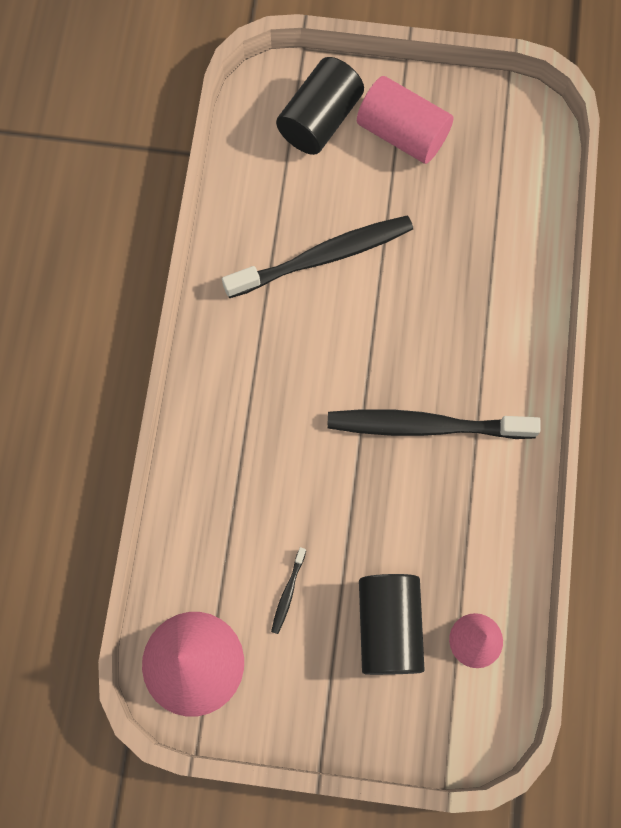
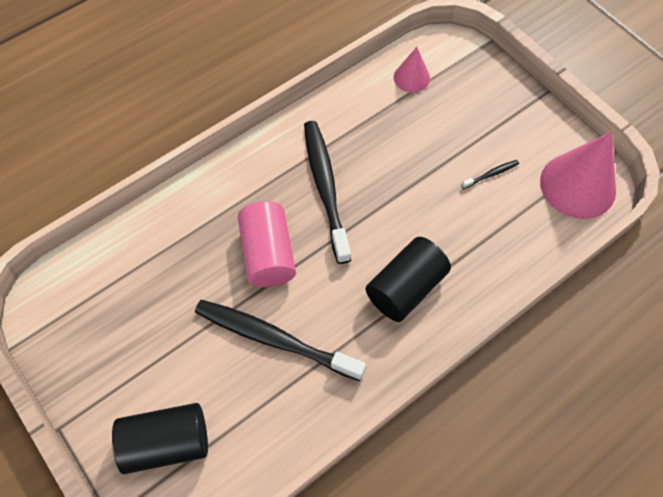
camera: 135 degrees left, 10 degrees down
black toothbrush [327,409,541,439] -> black toothbrush turned 150 degrees counterclockwise [304,121,351,264]
pink cylinder [357,76,453,164] -> pink cylinder moved to [238,201,296,287]
black cylinder [359,574,425,675] -> black cylinder moved to [366,237,451,322]

